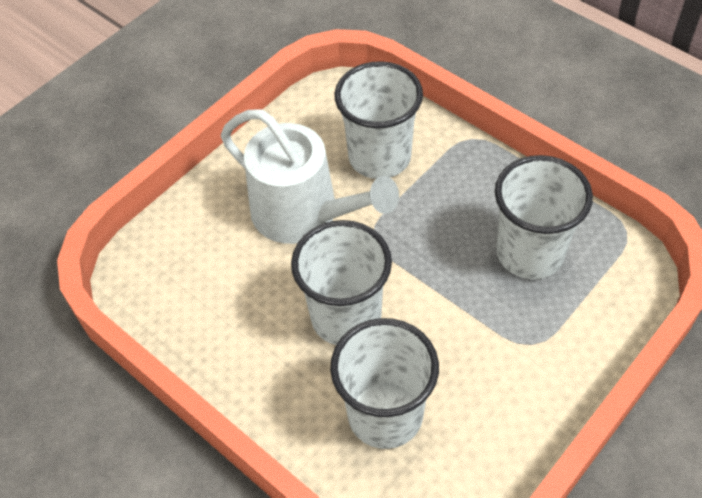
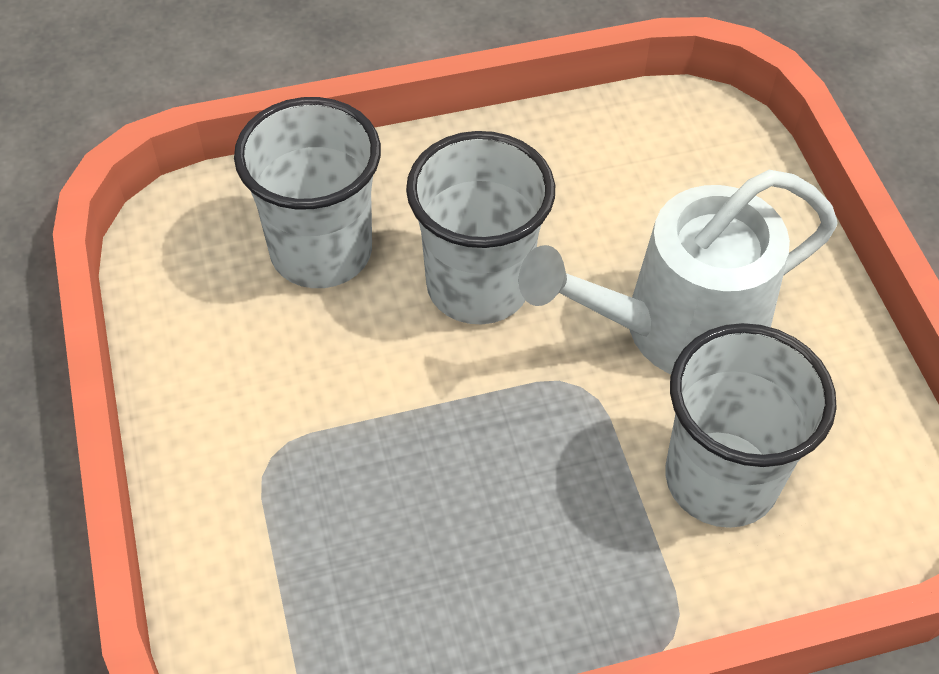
camera: 120 degrees right, 0 degrees up
white cup [495,155,593,279] -> none

